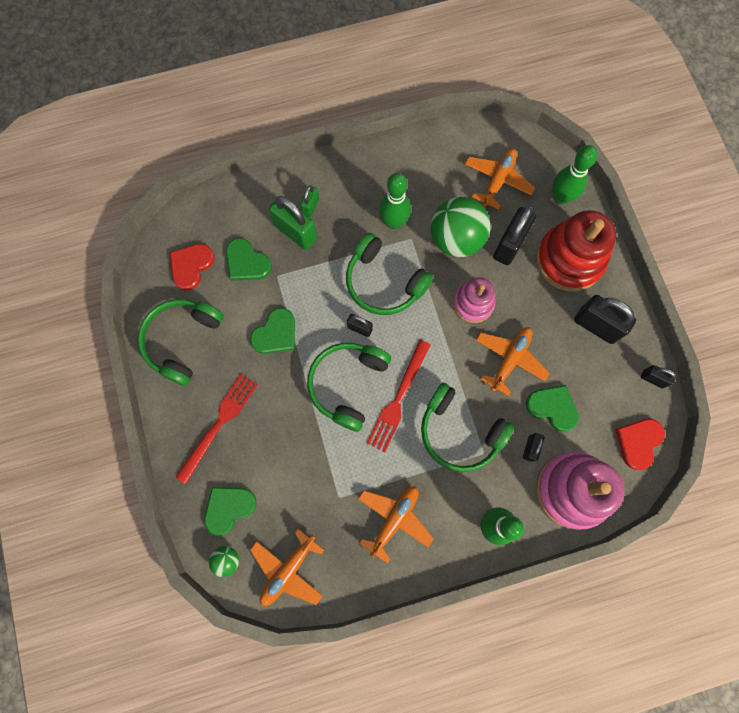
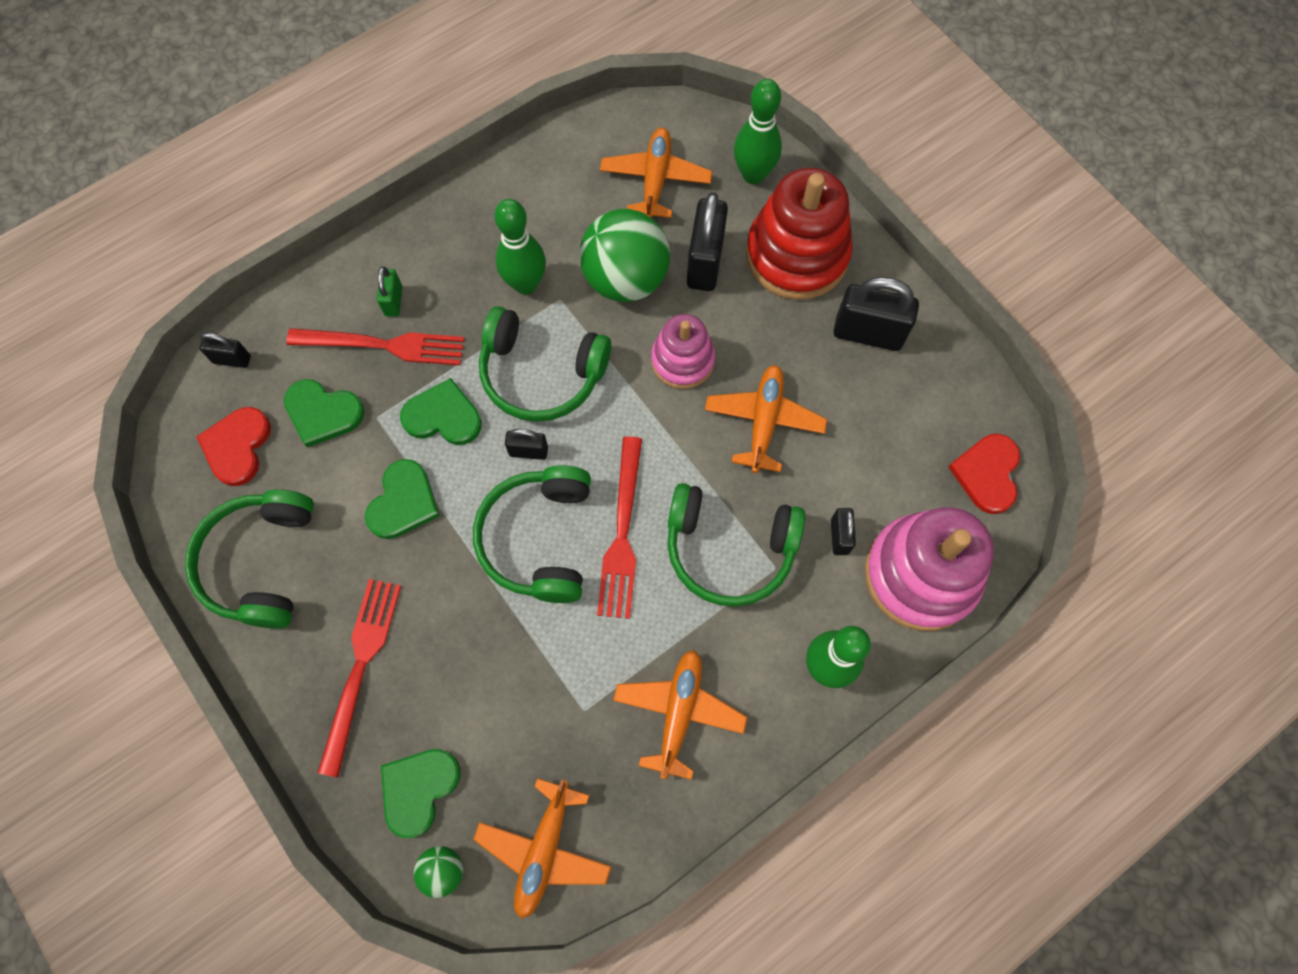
camera: 20 degrees left, 5 degrees down
green padlock [269,196,317,250] -> red fork [286,328,465,365]
green heart [526,385,579,432] -> green heart moved to [400,378,482,445]
black padlock [641,365,676,388] -> black padlock moved to [199,333,251,368]

